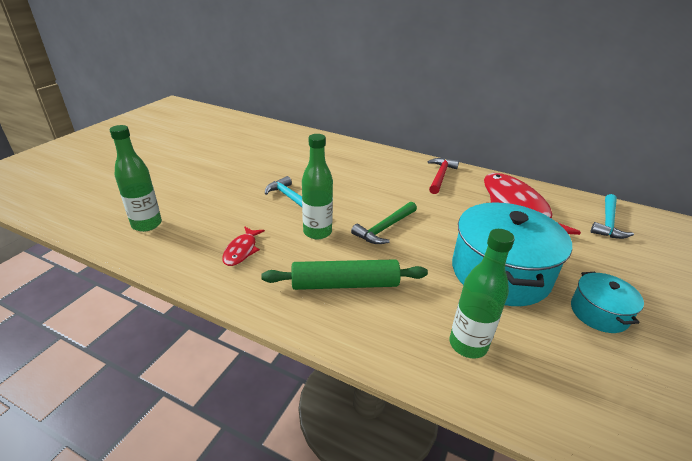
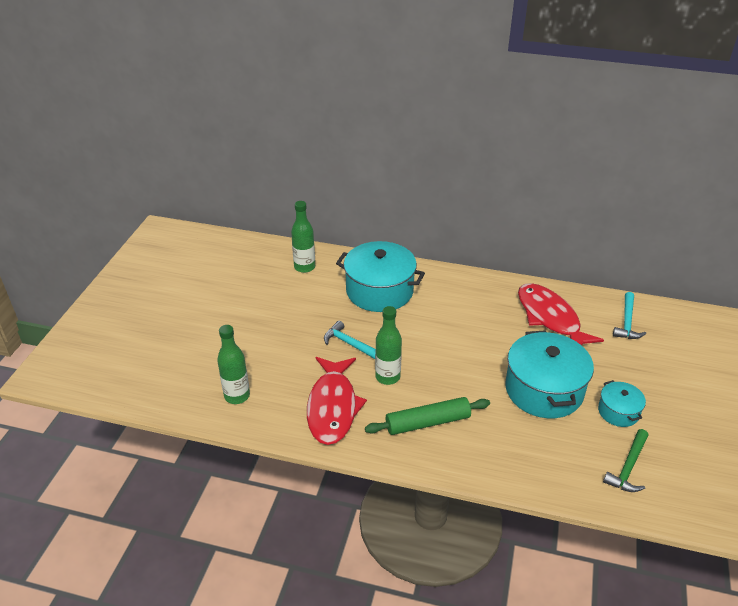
camera: 10 degrees left, 5 degrees up
red fish [222,226,265,266] -> red fish [307,357,367,445], size x2.17
green hammer [351,202,417,244] -> green hammer moved to [603,429,649,492]
red hammer [428,158,459,194] -> none
green bottle [449,229,515,358] -> green bottle moved to [291,201,315,273]
none -> turquoise pot [336,241,425,312]

